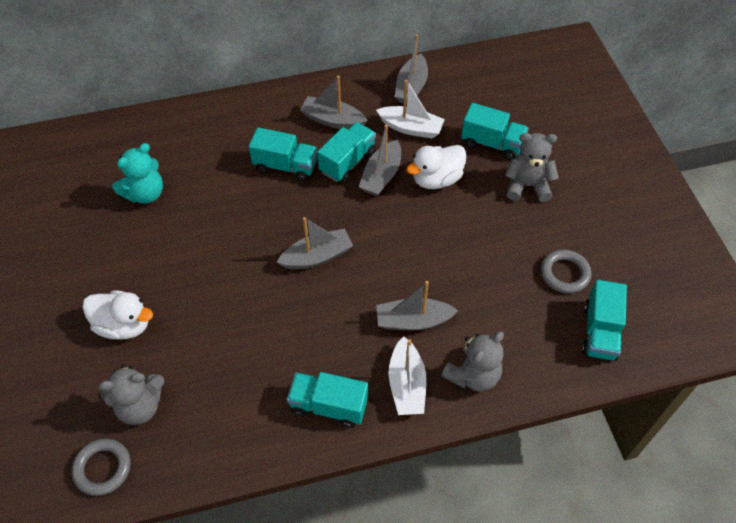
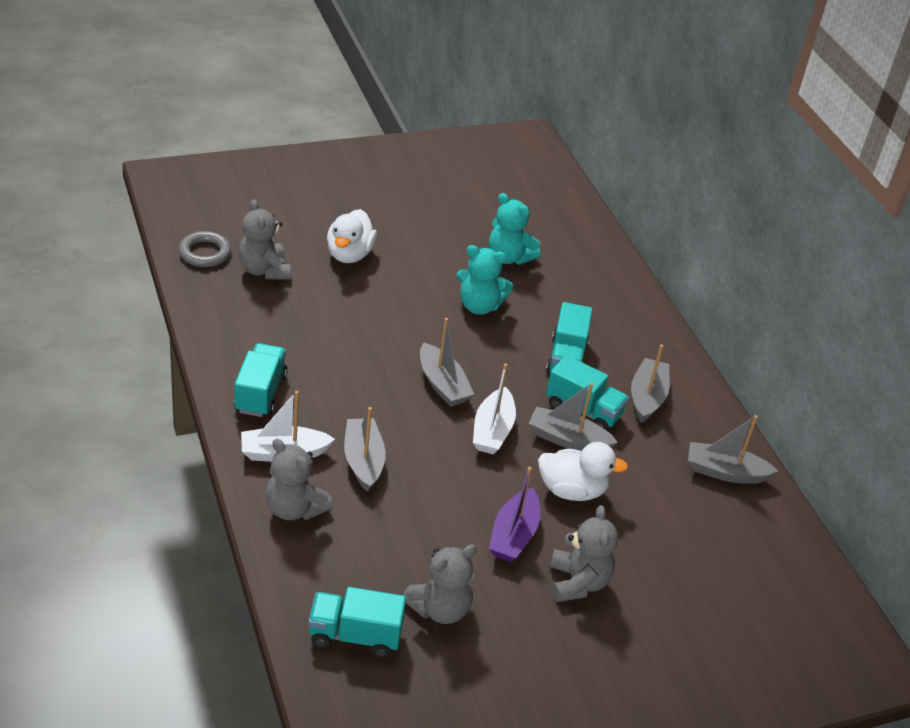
camera: 80 degrees right, 15 degrees down
white boat [376,80,445,139] -> white boat moved to [473,363,516,454]
white duck [407,145,467,189] -> white duck turned 135 degrees clockwise [538,442,628,501]
turquoise truck [461,103,529,160] -> none
grey ring [541,250,592,293] -> grey teddy bear [402,545,477,624]
none -> turquoise teddy bear [456,245,513,315]
none -> purple boat [489,467,540,562]

